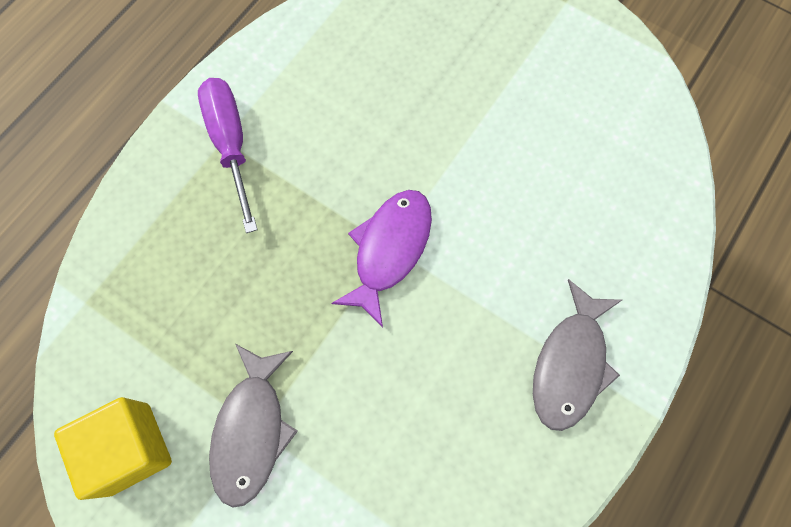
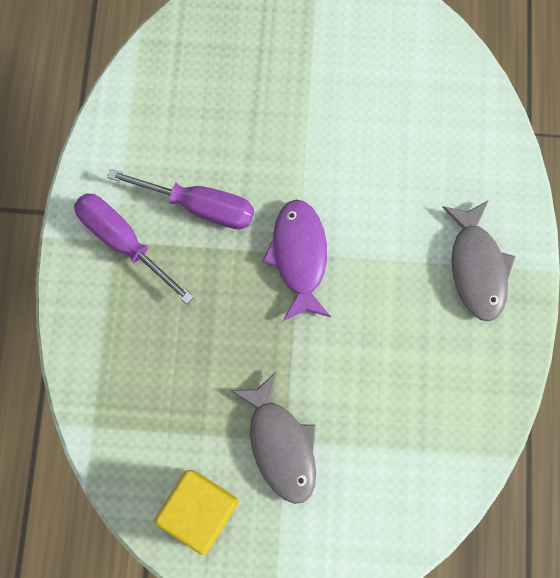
camera: 30 degrees left, 5 degrees up
none -> purple screwdriver [107,169,254,230]

